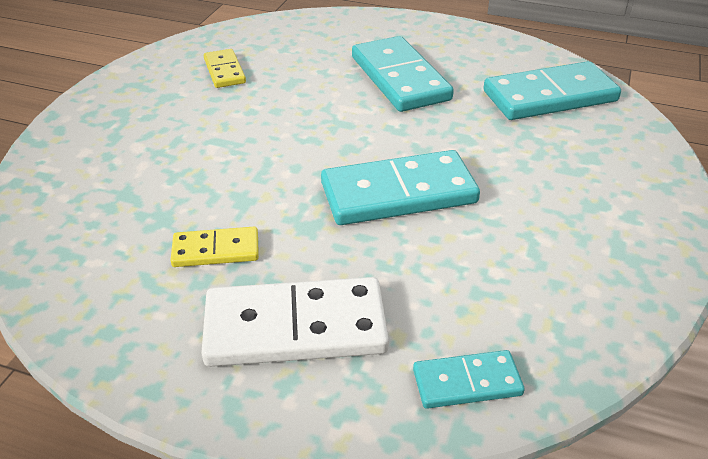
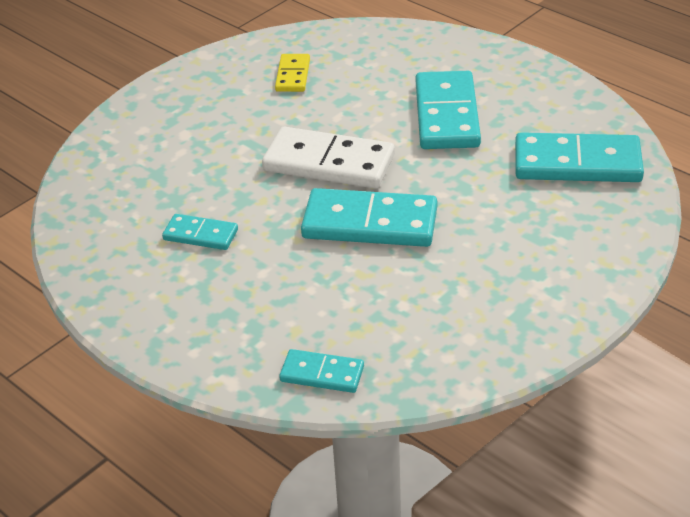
camera: 25 degrees right, 0 degrees up
yellow domino [170,227,259,267] -> turquoise domino [162,214,238,250]
white domino [201,277,389,367] -> white domino moved to [262,127,395,189]

